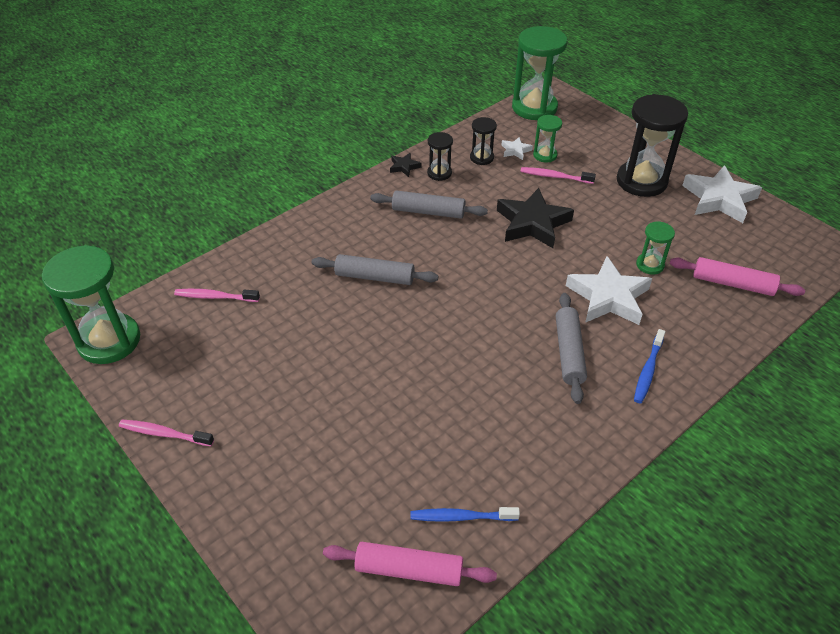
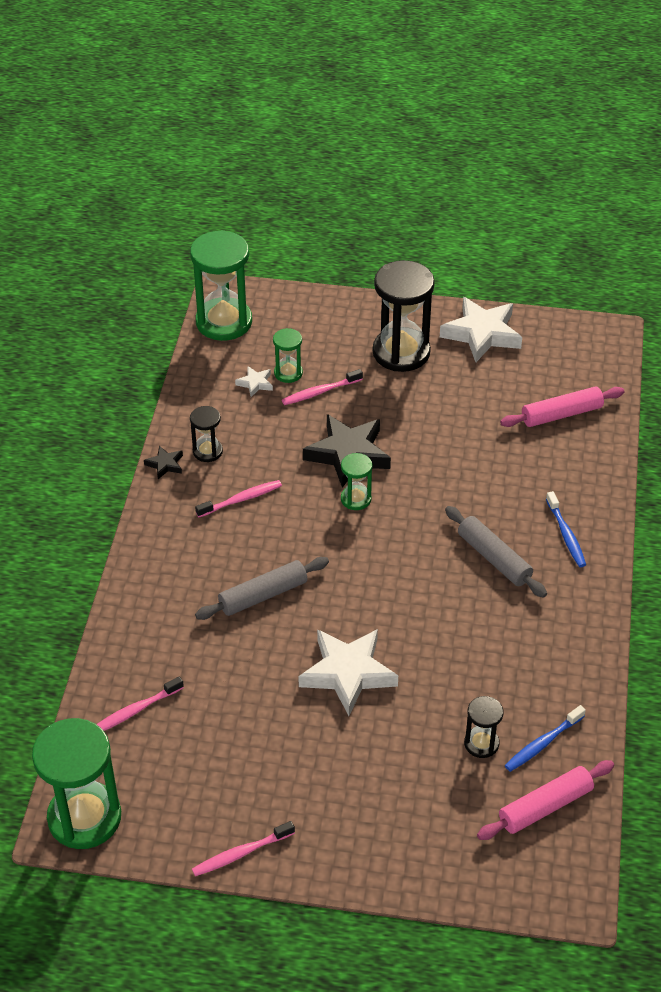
camera: 40 degrees left, 0 degrees up
grey rolling pin [370,190,488,219] -> pink toothbrush [195,480,282,517]
black hourglass [470,117,497,165] -> black hourglass moved to [464,696,503,758]
white star [566,256,652,325] -> white star moved to [298,629,398,716]
green hourglass [636,221,675,275] -> green hourglass moved to [341,453,372,510]

